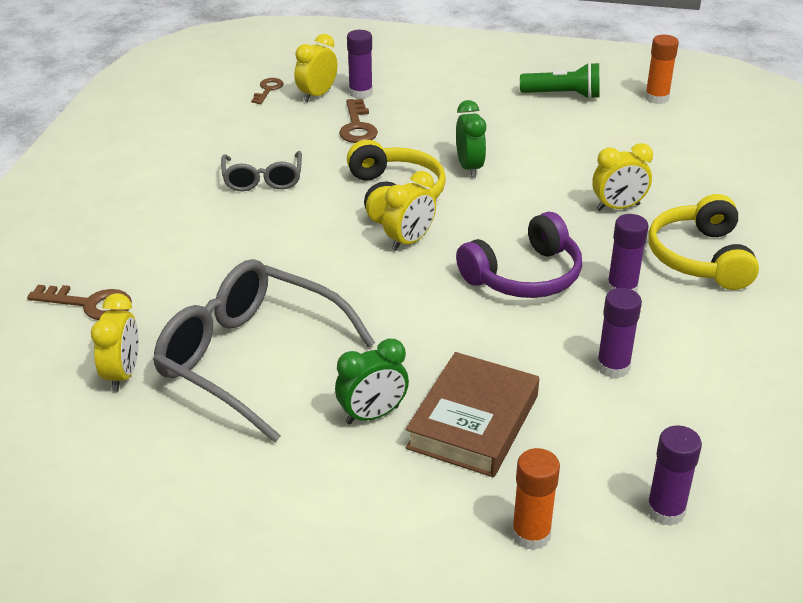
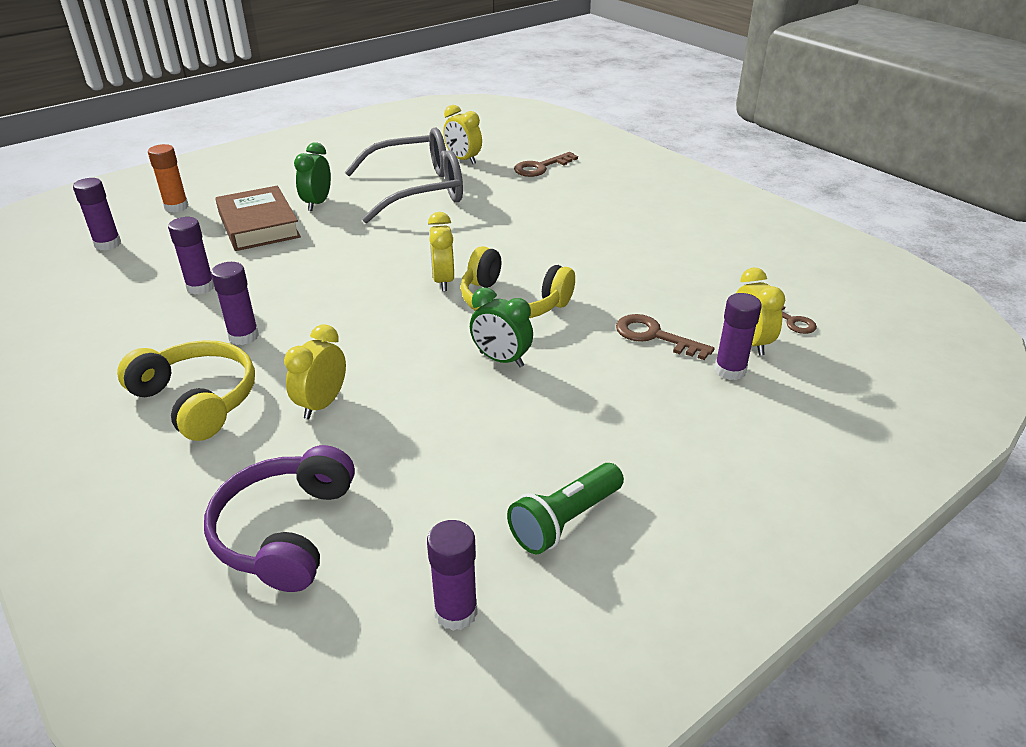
camera: 130 degrees right, 0 degrees up
grey glasses [221,151,302,191] -> none
purple headphones [456,212,582,298] -> purple headphones moved to [204,445,355,592]
orange glue stick [645,35,679,104] -> purple glue stick [427,520,478,631]

